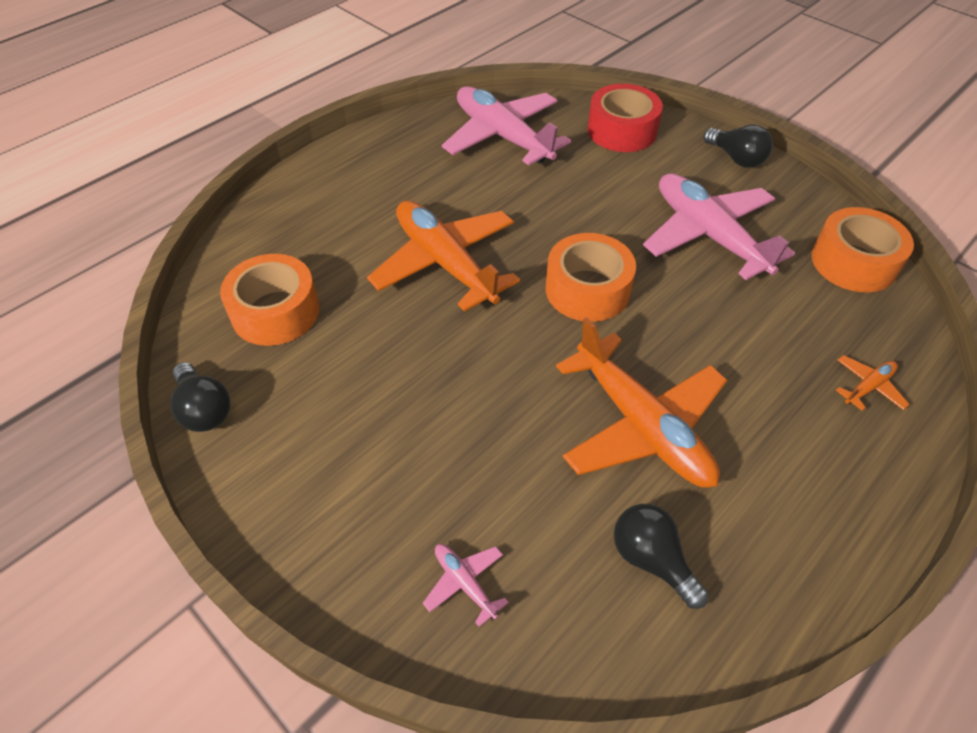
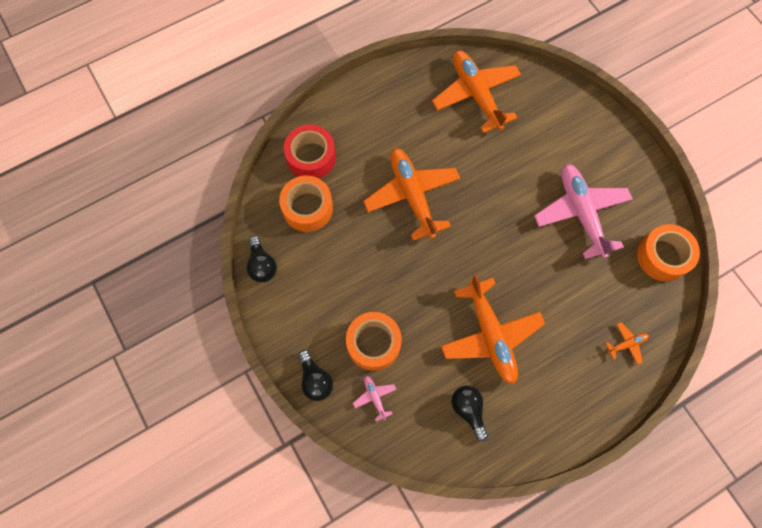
camera: 15 degrees right, 20 degrees up
pink plane [442,86,571,166] -> orange plane [432,50,521,133]
orange tape [546,233,636,322] -> orange tape moved to [346,312,402,371]
red tape [587,84,663,152] -> red tape moved to [284,125,336,178]
black light bulb [703,125,773,168] -> black light bulb moved to [298,350,333,401]

